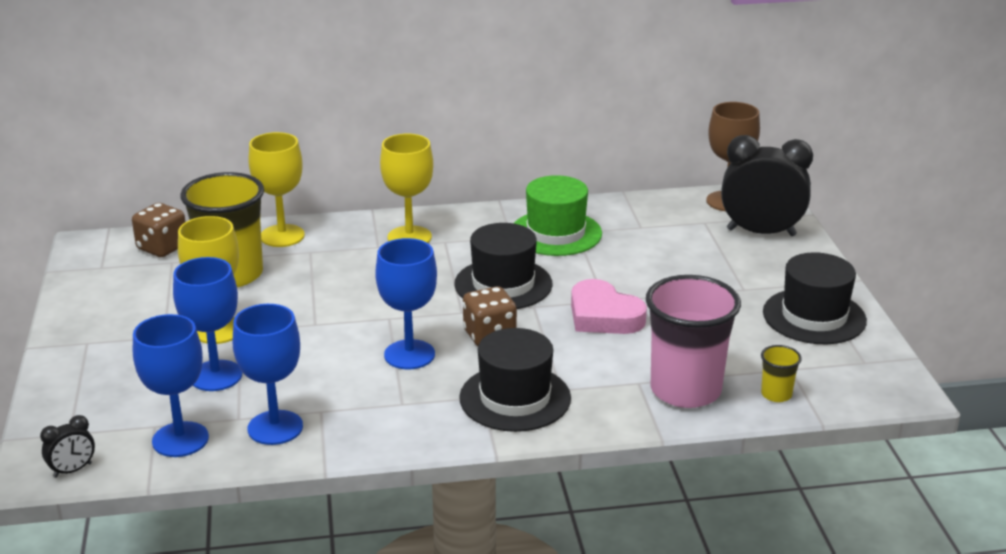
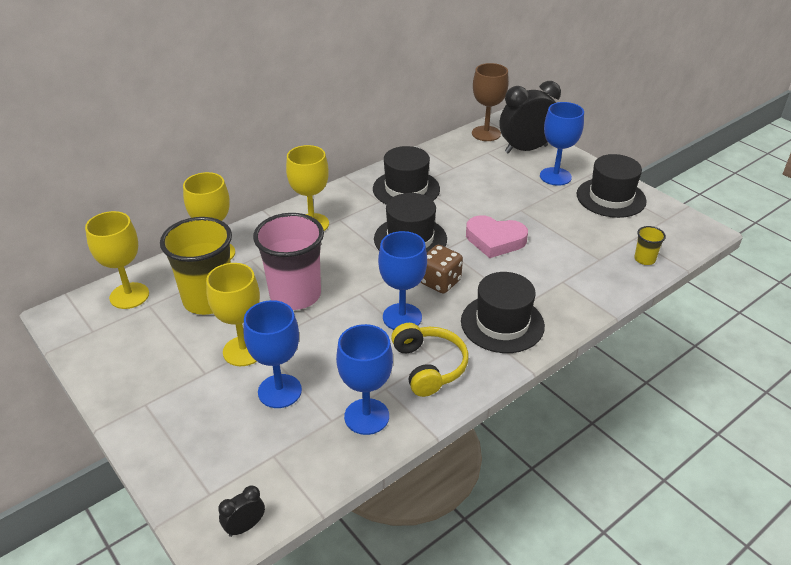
camera: 30 degrees left, 10 degrees up
black clock [40,415,95,478] -> black clock turned 150 degrees counterclockwise [218,485,265,537]
brown dice [132,203,185,257] -> yellow goblet [85,211,149,309]
blue goblet [133,314,209,457] -> blue goblet moved to [540,102,584,186]
green hat [514,175,602,256] -> black hat [373,146,440,205]
pink cup [646,275,741,408] -> pink cup moved to [253,213,324,310]
none -> yellow headphones [391,323,469,397]

